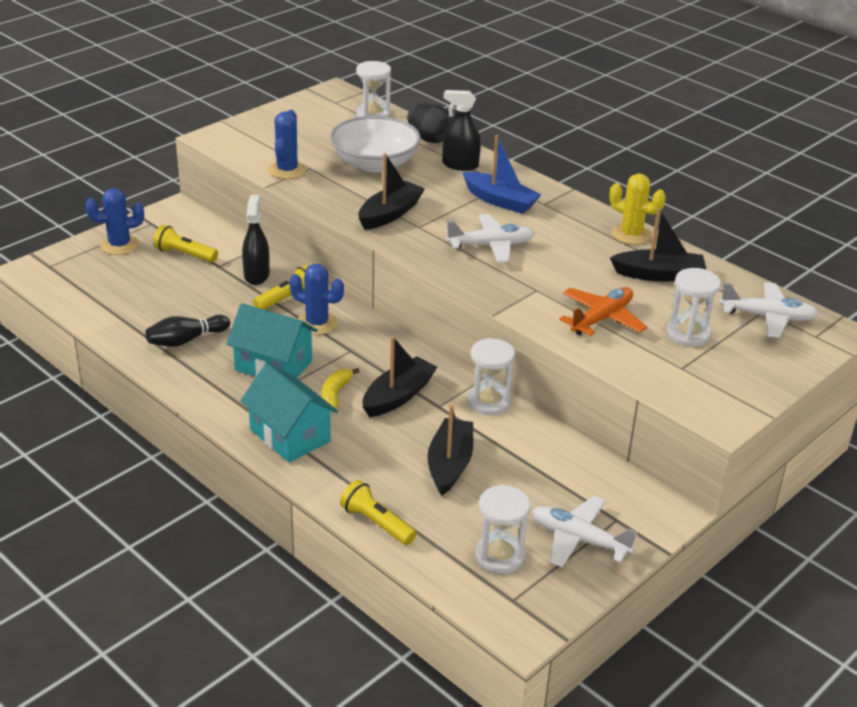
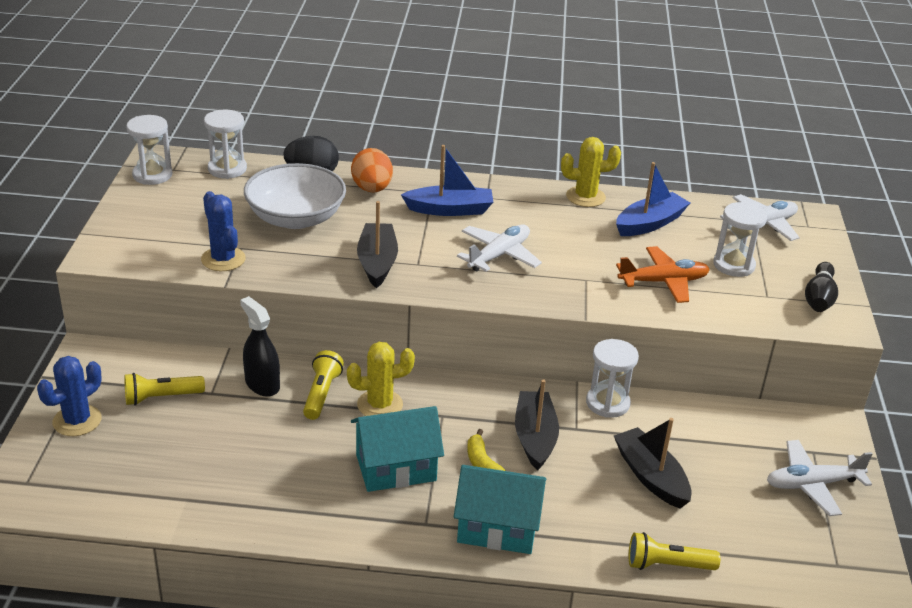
camera: 40 degrees left, 0 degrees up
black bowling pin [146,315,230,347] -> black bowling pin moved to [805,262,838,312]
blue cactus [289,264,344,335] -> yellow cactus [347,342,415,416]
black spray bottle [442,90,481,171] -> orange egg [351,148,393,193]
white hourglass [475,485,530,574] -> white hourglass moved to [126,115,172,185]
orange plane [559,287,647,336] -> orange plane turned 75 degrees clockwise [616,246,710,303]
black boat [610,208,707,281] -> blue boat [616,162,690,236]

